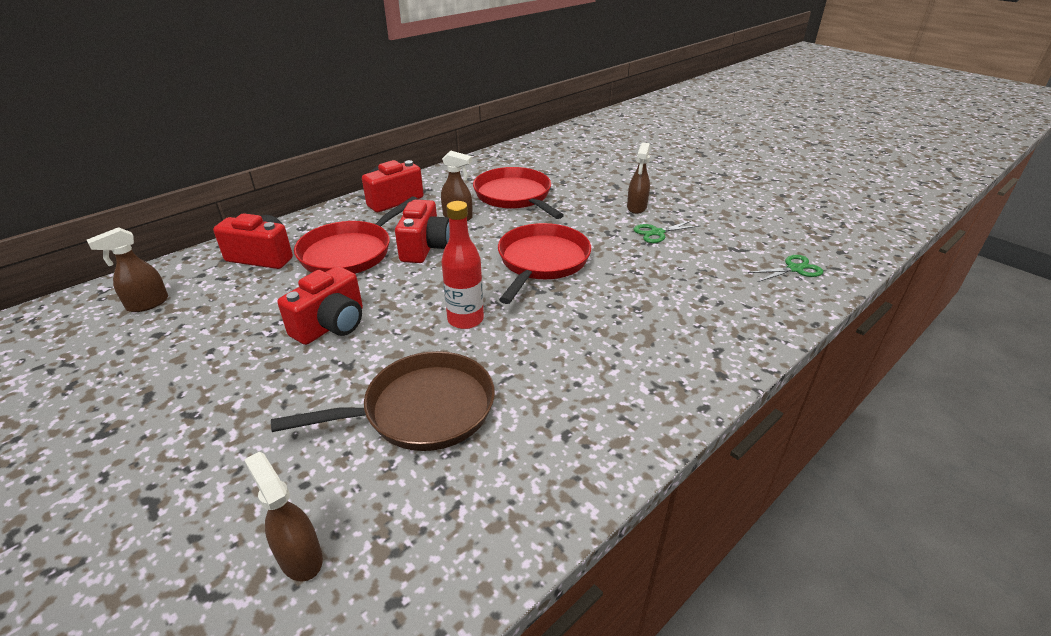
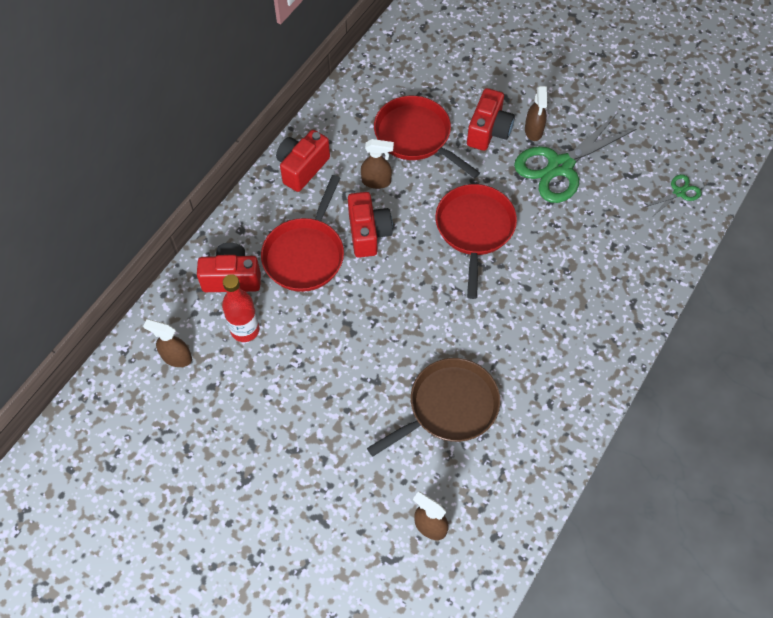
camera: 15 degrees left, 25 degrees up
brown spray bottle [87,227,168,312] -> brown spray bottle turned 75 degrees clockwise [143,319,192,367]
red camera [278,266,363,345] -> red camera moved to [467,88,515,151]
red bottle [441,201,484,329] -> red bottle moved to [222,274,260,342]
green scissors [634,220,699,243] -> green scissors [514,114,636,203], size x2.17

